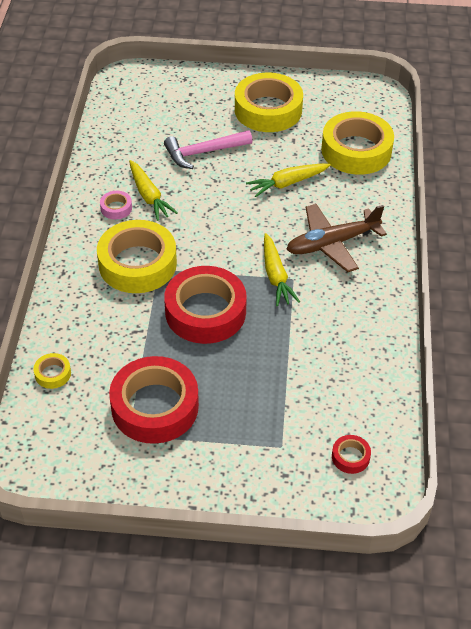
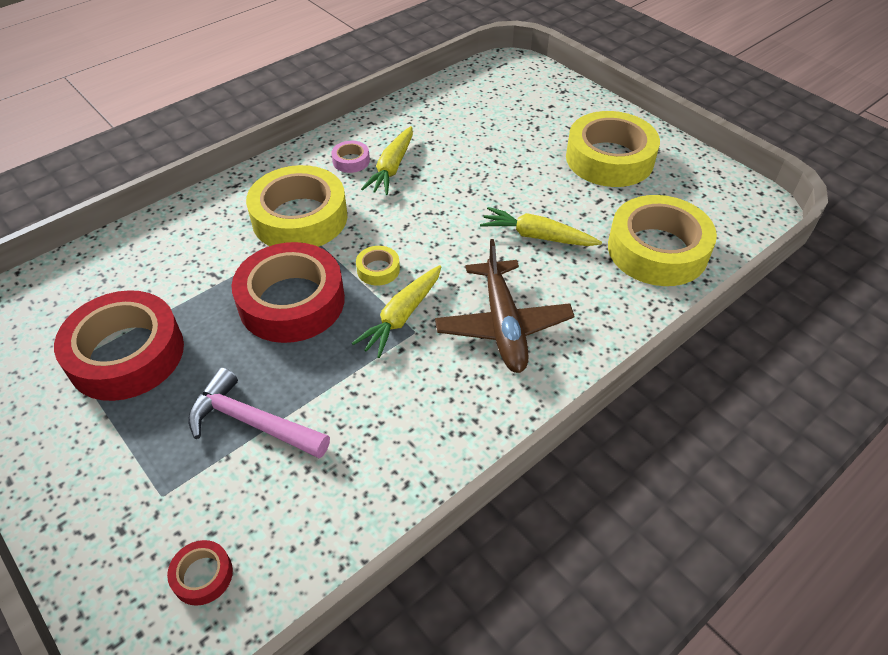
camera: 45 degrees right, 0 degrees up
yellow tape [33,353,71,389] -> yellow tape moved to [356,246,400,285]
pink hammer [164,130,252,169] -> pink hammer moved to [188,368,330,459]
brown plane [287,204,387,272] -> brown plane turned 120 degrees counterclockwise [435,239,575,373]

